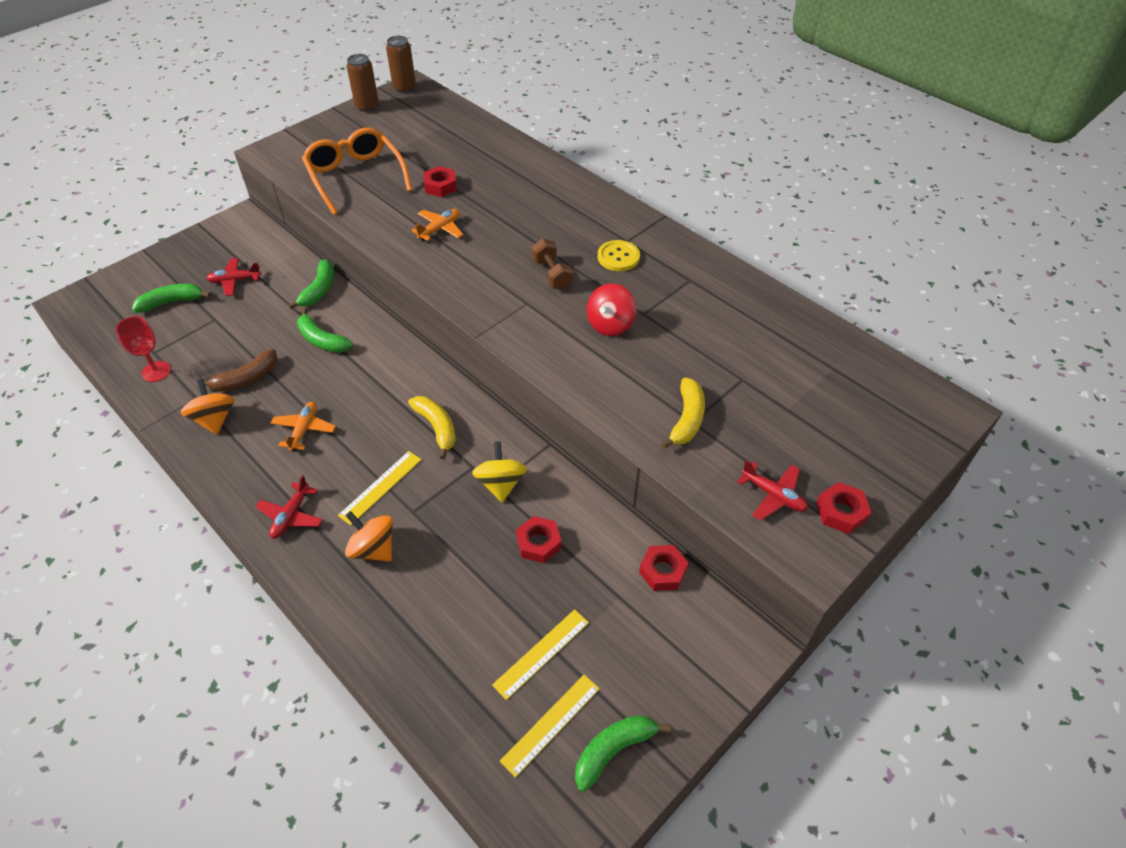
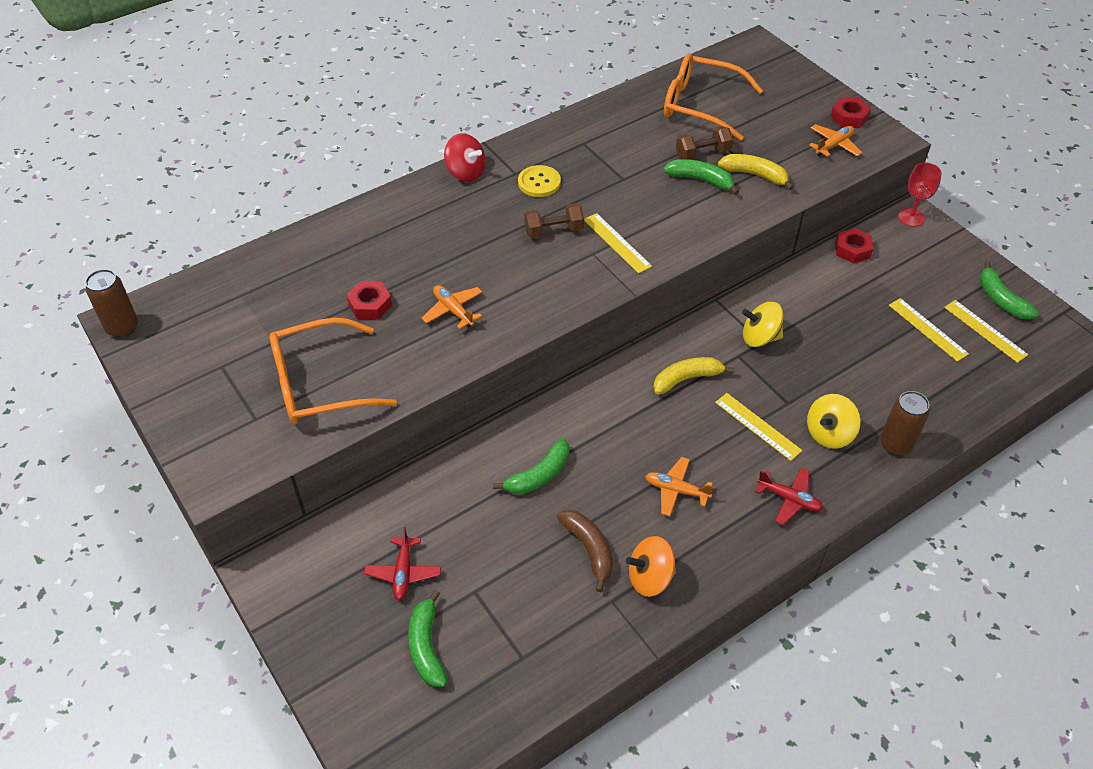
camera: 80 degrees left, 0 degrees up
red goblet [115,316,171,382] -> red goblet moved to [898,162,942,227]
green banana [288,259,334,309] -> green banana moved to [663,159,739,195]
orange spinning top [345,511,393,562] -> yellow spinning top [807,394,860,449]
brown can [347,54,379,112] -> brown can moved to [880,391,930,456]
red nut [516,516,561,563] -> none
red spinning top [587,283,636,336] -> red spinning top moved to [444,133,486,182]
red plane [737,460,808,520] -> orange plane [809,124,862,157]
none -> yellow ruler [584,213,652,274]
none -> orange glasses [664,53,763,141]
none -> brown dumbbell [676,126,733,160]

